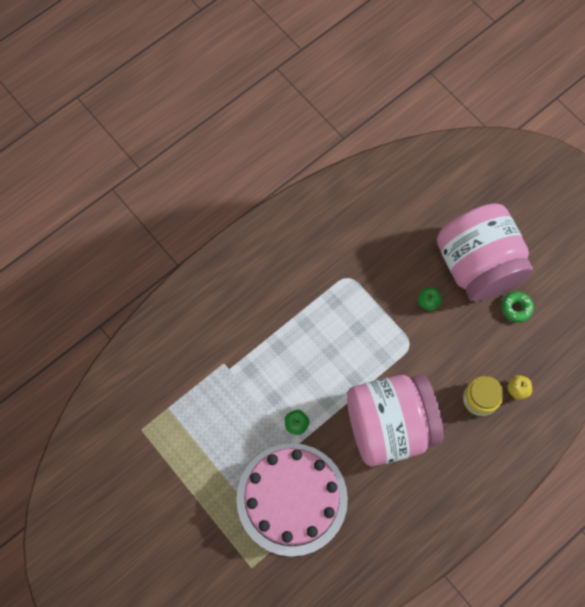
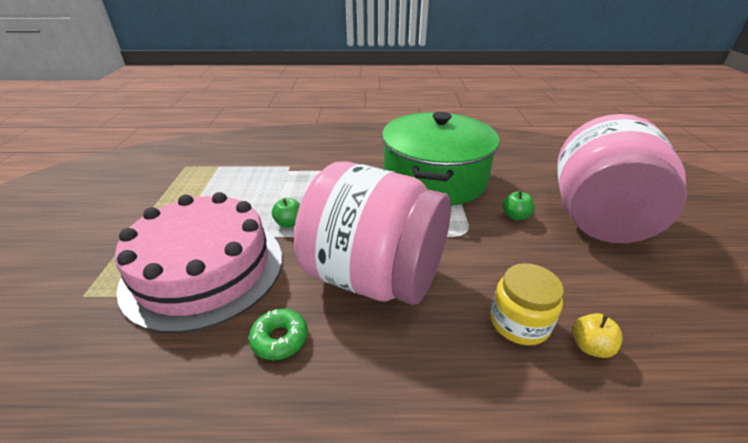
camera: 40 degrees right, 35 degrees down
green donut [501,291,534,323] -> green donut moved to [249,309,308,360]
none -> green pot [382,112,500,206]

